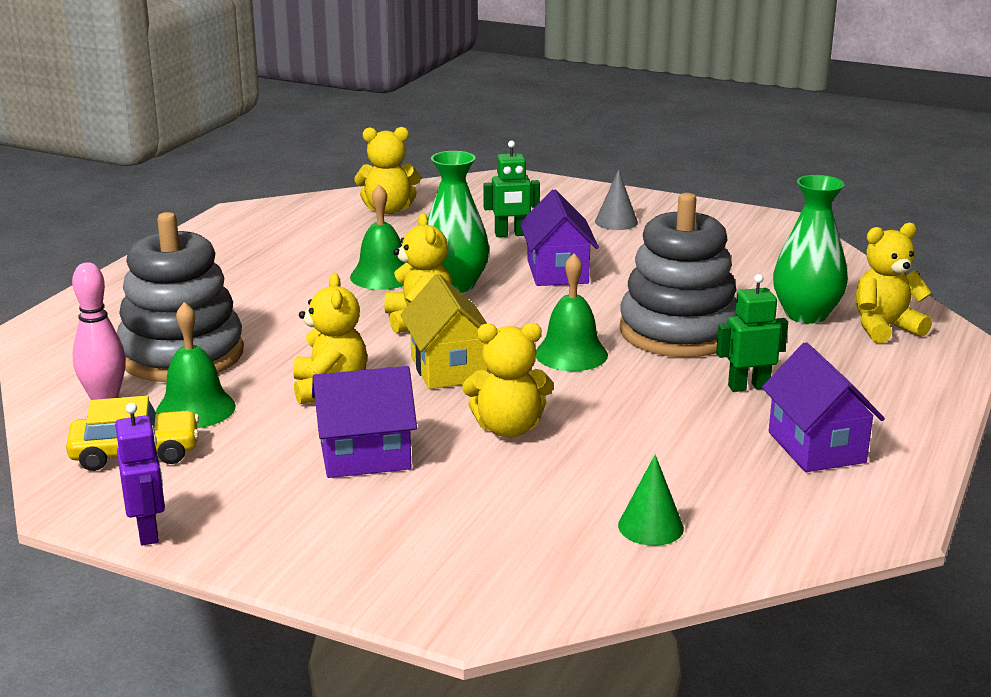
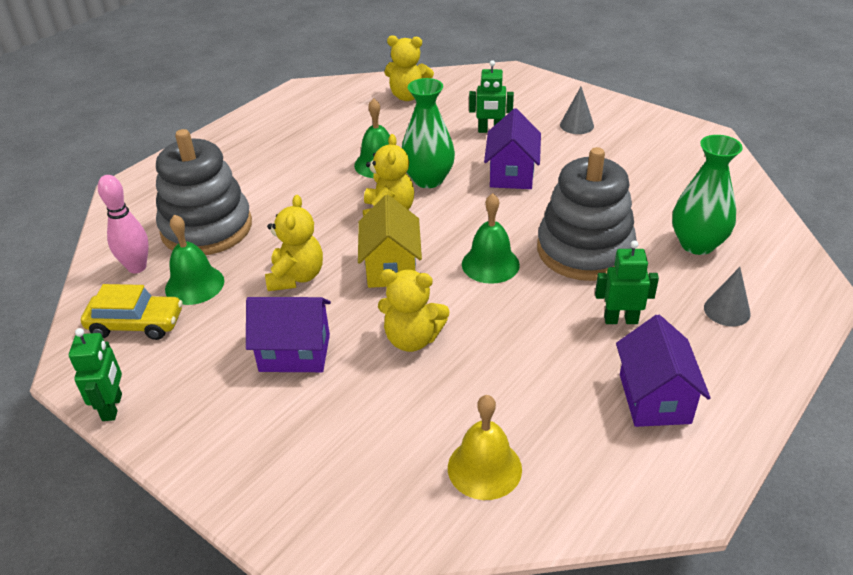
camera: 15 degrees right, 15 degrees up
purple robot [115,403,165,546] -> green robot [69,328,122,421]
green cone [618,455,684,546] -> yellow bell [448,395,522,500]
yellow teddy bear [856,223,932,343] -> none
none -> grey cone [704,267,751,326]

